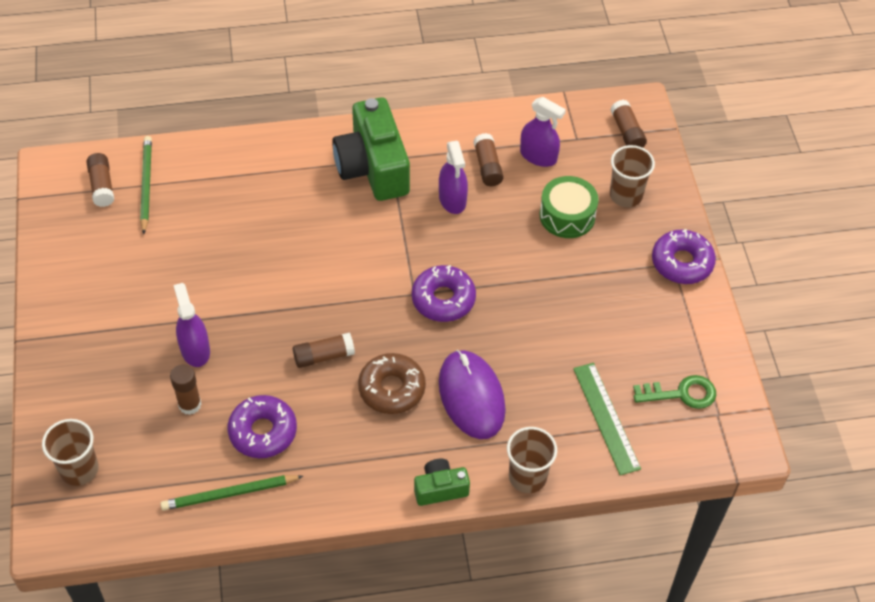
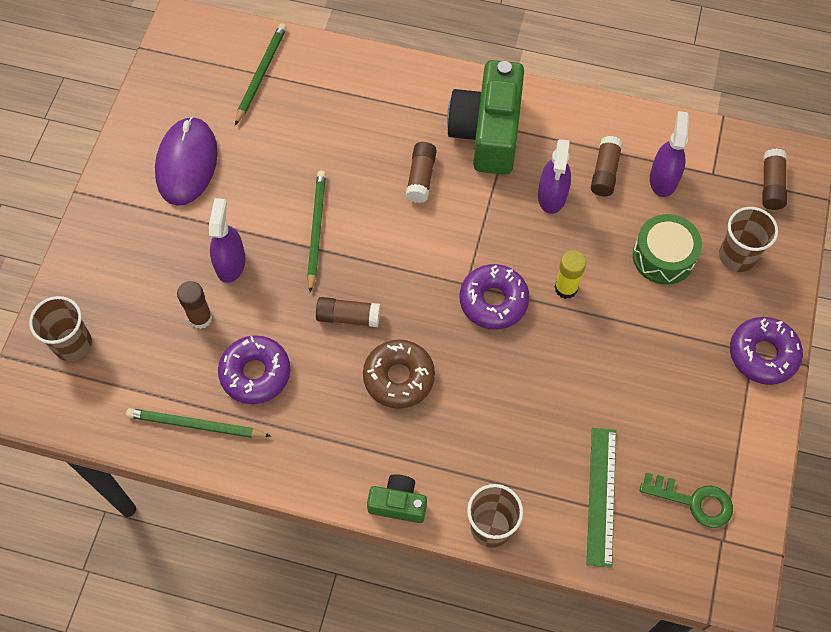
camera: 25 degrees right, 10 degrees up
brown glue stick [87,153,114,207] -> brown glue stick moved to [406,142,437,203]
purple mouse [439,350,506,439] -> purple mouse moved to [155,116,218,206]
purple spray bottle [520,97,566,167] -> purple spray bottle turned 135 degrees counterclockwise [650,111,689,197]
none -> green pencil [307,171,326,293]
none -> yellow glue stick [555,250,586,299]

